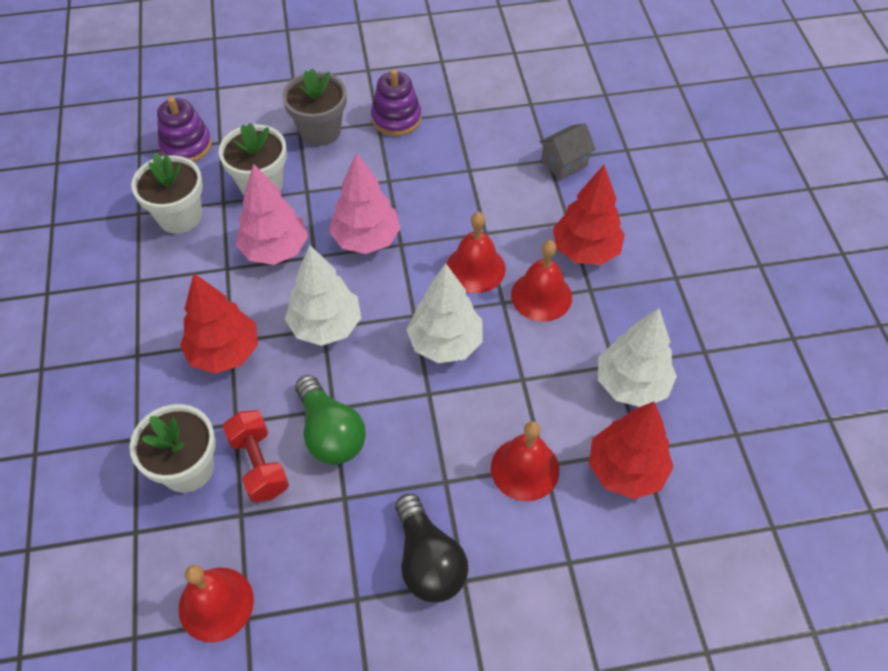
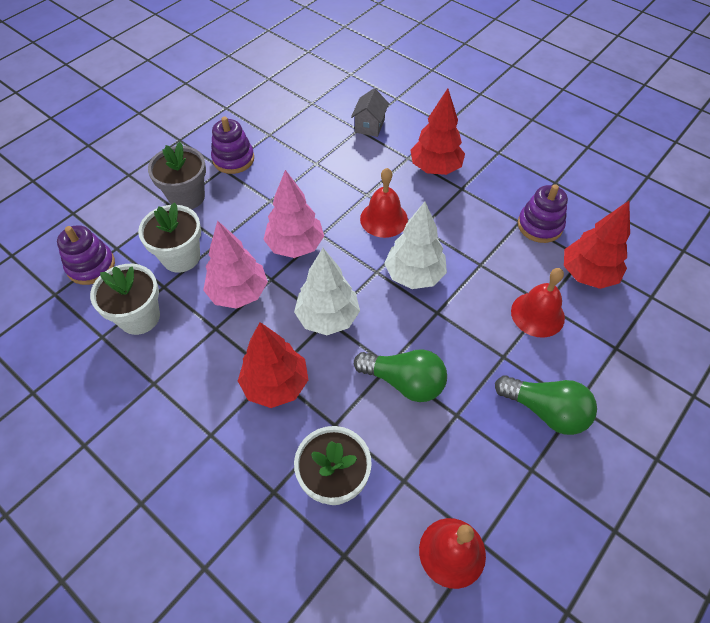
camera: 40 degrees left, 0 degrees up
red dumbbell [223,410,289,502] -> none
black light bulb [395,494,468,603] -> green light bulb [495,375,597,435]
red bell [511,240,572,322] -> none
white tree [598,308,677,407] -> purple stacking toy [518,184,568,243]

